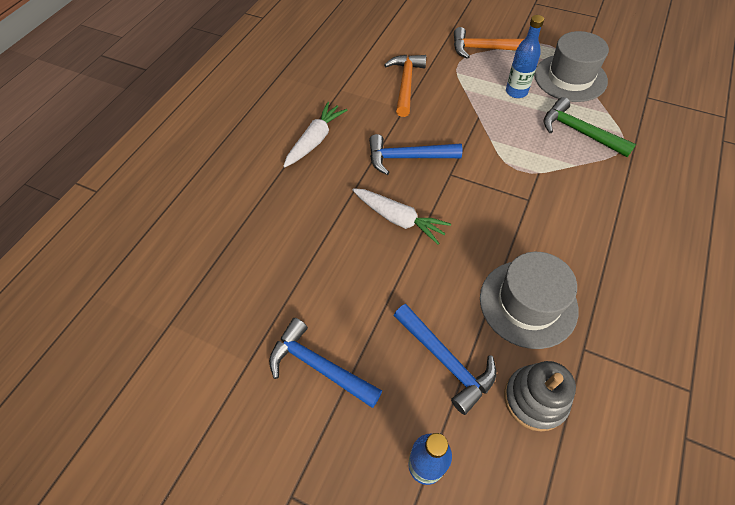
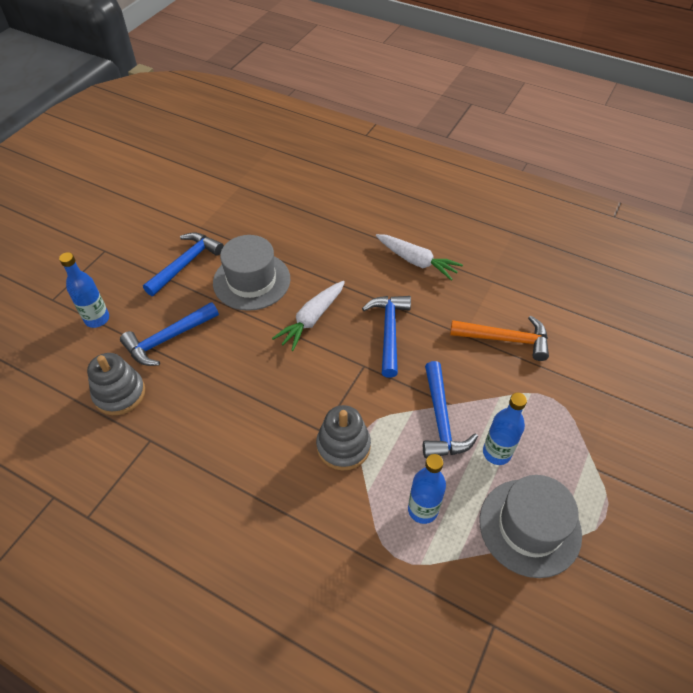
camera: 90 degrees right, 5 degrees down
orange hammer [454,27,524,59] -> none
grey hat [480,252,578,349] -> grey hat moved to [213,235,290,311]
green hammer [543,97,636,157] -> blue bottle [408,454,446,524]
none -> grey stacking toy [316,405,371,471]
none -> blue hammer [423,361,478,458]

